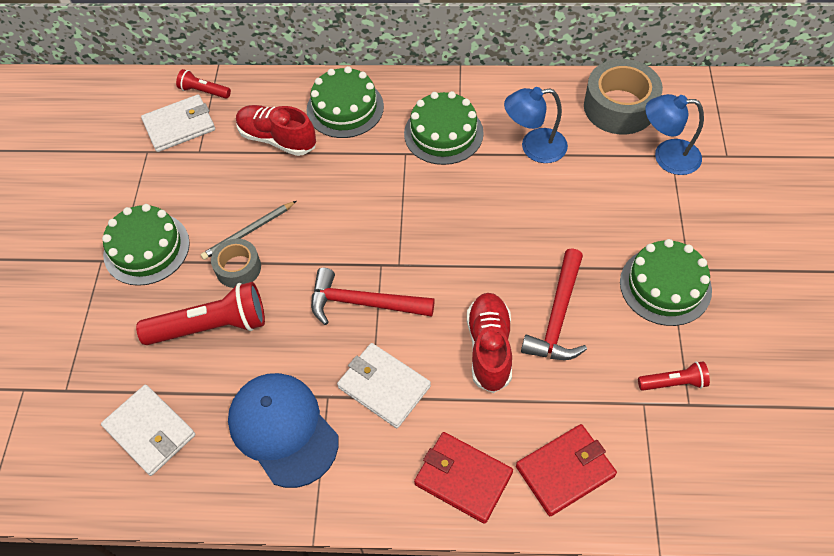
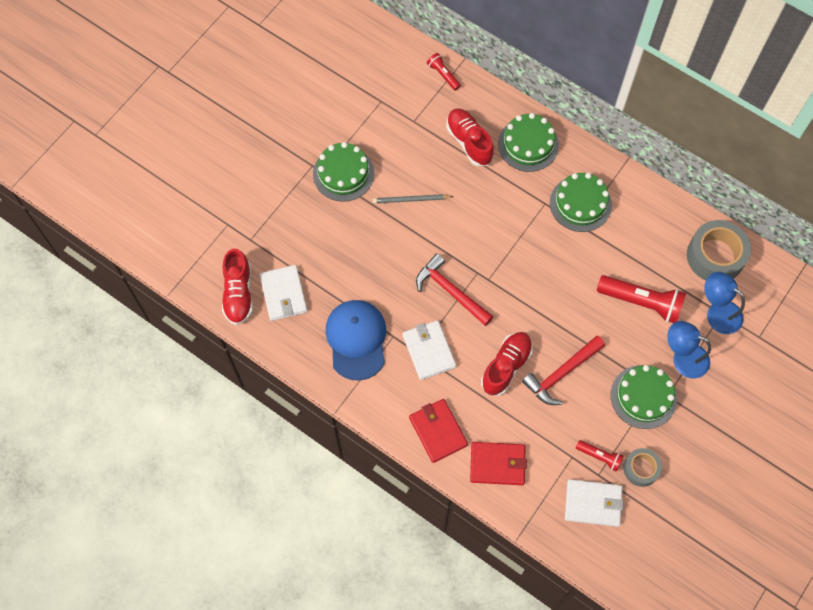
camera: 30 degrees right, 10 degrees up
red flashlight [136,282,265,345] -> red flashlight moved to [597,275,686,323]
white wallet [141,95,215,152] -> white wallet moved to [565,479,624,527]
grey tape [211,239,261,288] -> grey tape moved to [623,448,662,487]
blue lamp [504,87,568,163] -> blue lamp moved to [667,321,711,379]
none -> red shoe [222,249,253,325]

